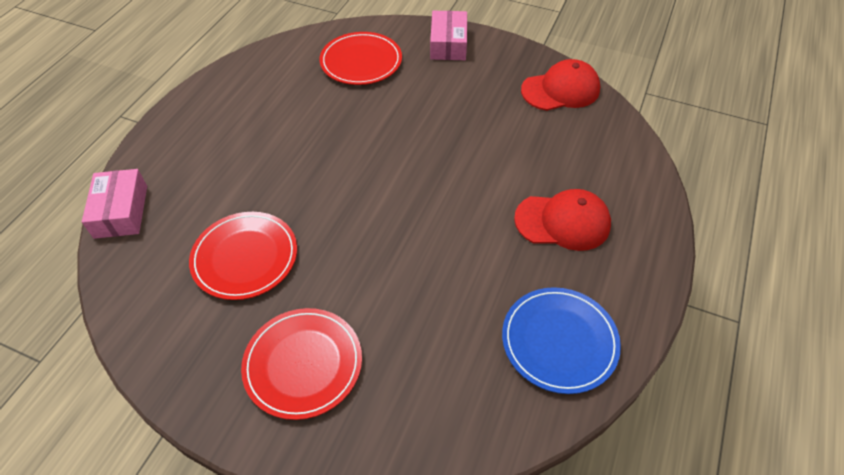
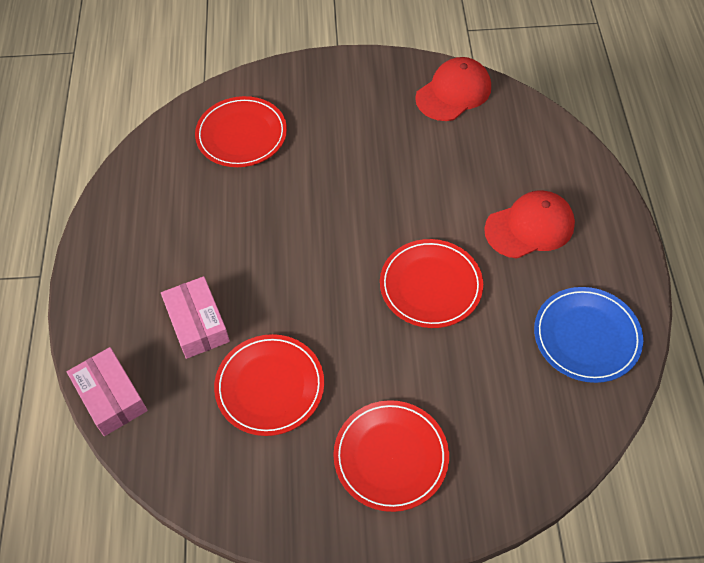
camera: 25 degrees left, 5 degrees up
pink box [430,11,467,60] -> pink box moved to [161,276,230,359]
none -> red plate [380,239,483,328]

